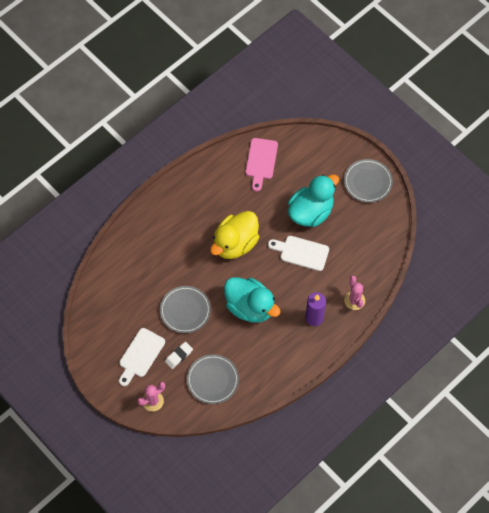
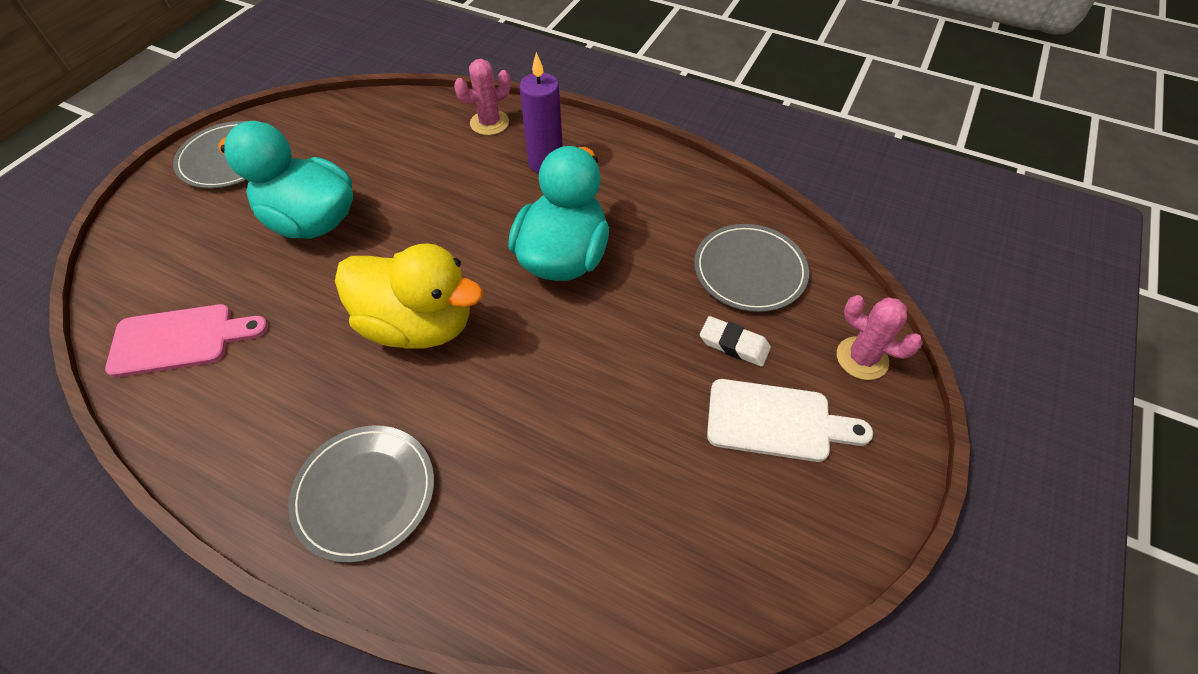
camera: 110 degrees left, 10 degrees down
grey plate [160,286,211,333] -> grey plate moved to [289,425,434,563]
white cutting board [268,236,329,271] -> none

